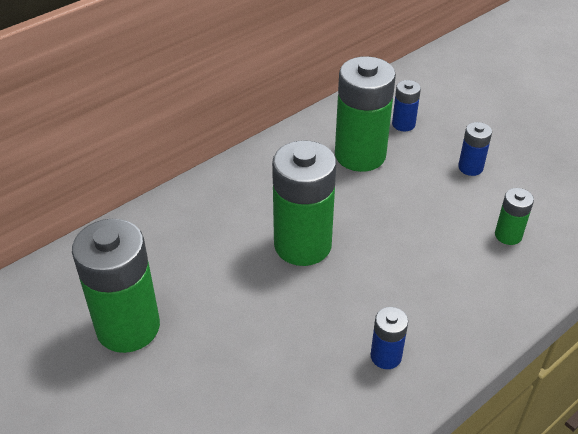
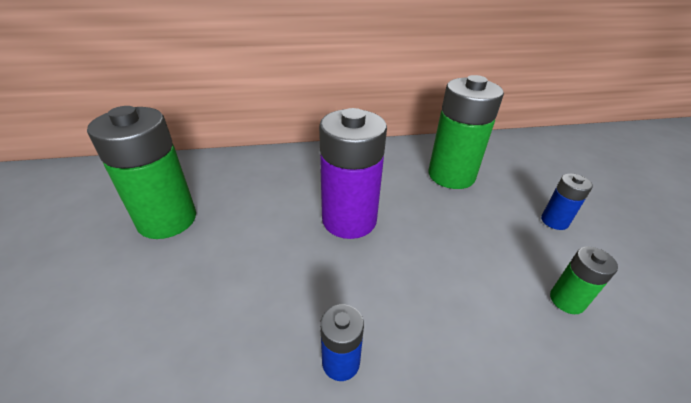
camera: 30 degrees right, 5 degrees down
green battery [272,140,336,266] -> purple battery [319,108,387,239]
blue battery [392,80,421,131] -> none

